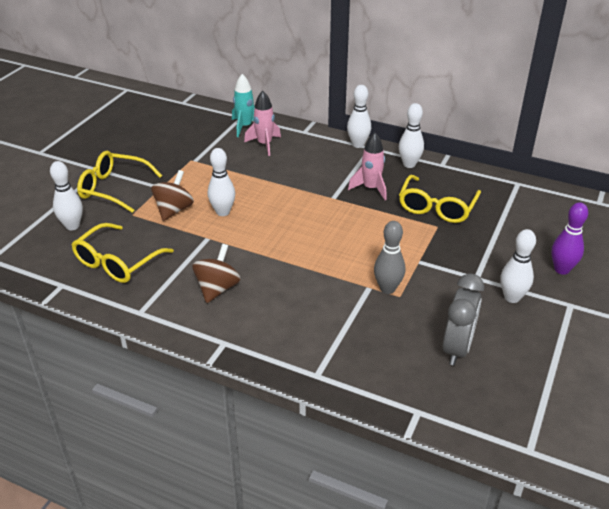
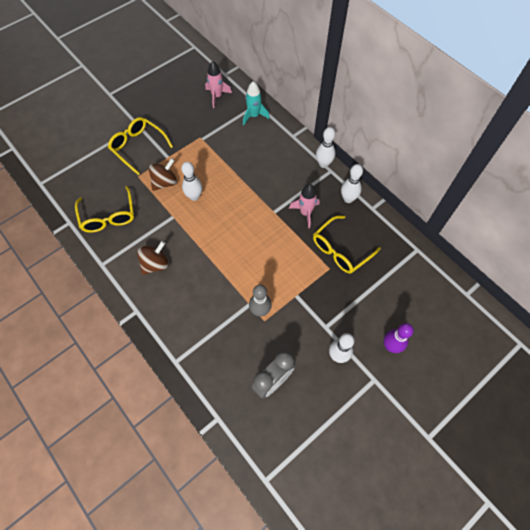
camera: 25 degrees right, 25 degrees up
white bowling pin [50,161,83,230] -> none
yellow glasses [71,223,174,283] -> yellow glasses turned 75 degrees counterclockwise [75,186,134,233]
pink rocket [244,91,281,156] -> pink rocket moved to [205,61,232,108]

